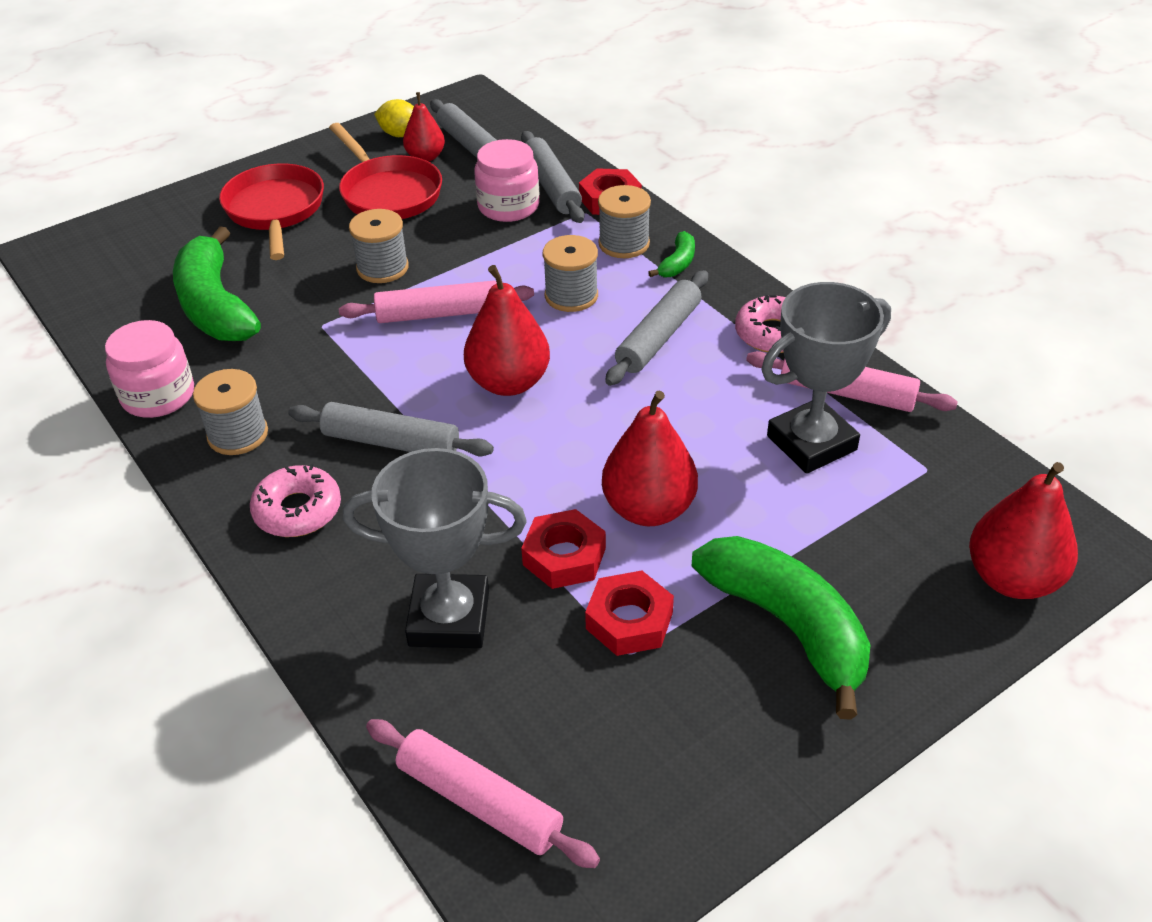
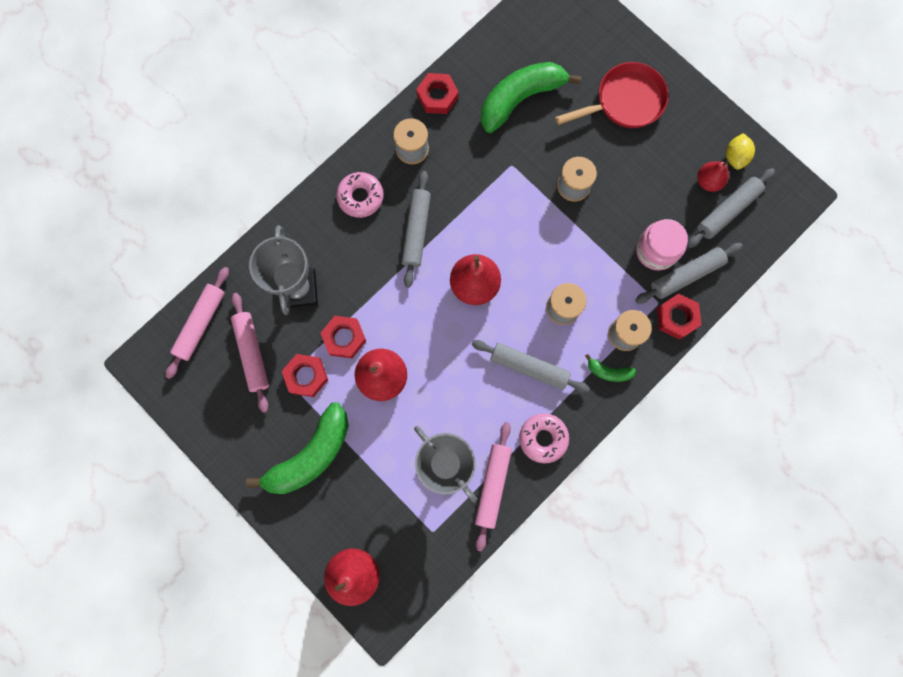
camera: 80 degrees right, 35 degrees up
pink jar [105,320,194,418] -> red nut [416,73,459,114]
red pan [329,123,442,219] -> none
pink rolling pin [339,281,534,323] -> pink rolling pin moved to [231,293,269,413]

